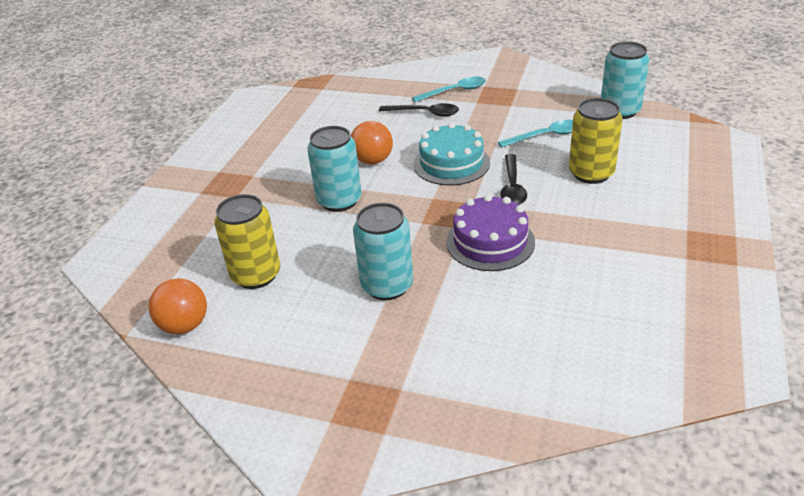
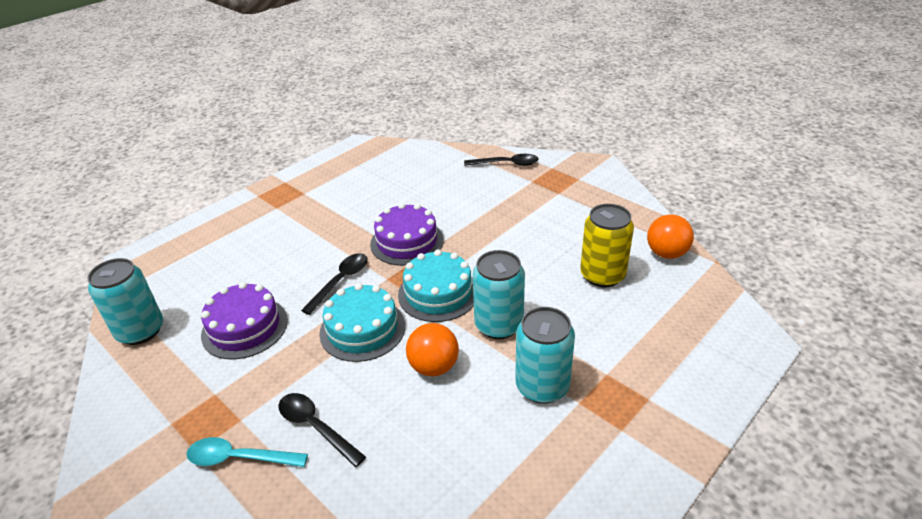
camera: 155 degrees left, 0 degrees up
turquoise can [353,202,413,300] -> turquoise can moved to [515,307,575,404]
turquoise spoon [498,120,573,148] -> purple cake [201,282,288,359]
yellow can [569,98,623,184] -> none
none -> turquoise cake [398,250,474,322]
none -> black spoon [464,154,539,166]

